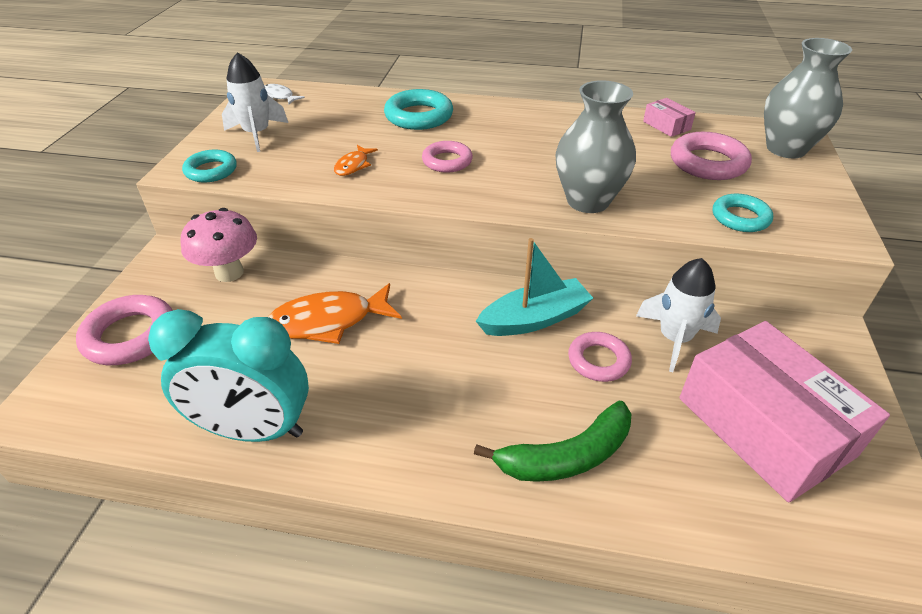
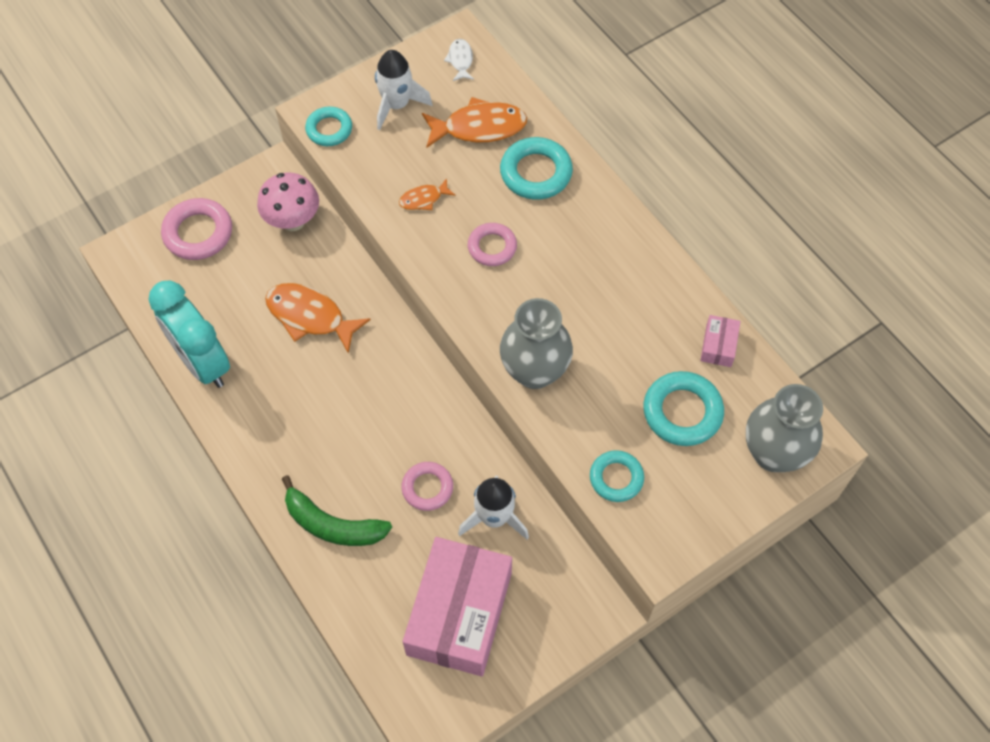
camera: 45 degrees right, 20 degrees up
turquoise boat [476,238,593,336] -> none
pink ring [671,132,752,180] -> turquoise ring [643,371,724,446]
none -> orange fish [422,97,527,147]

